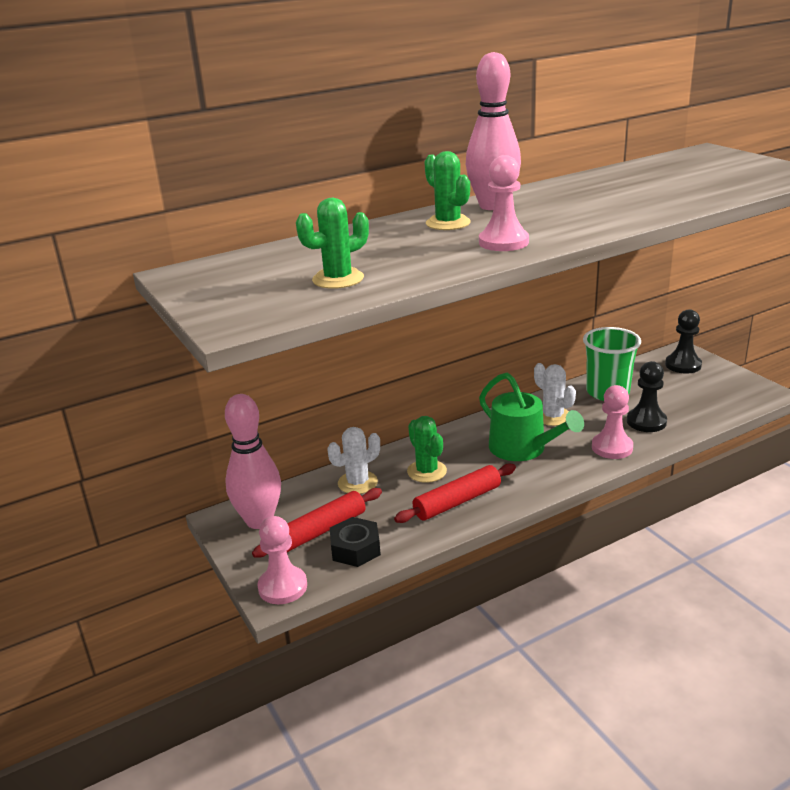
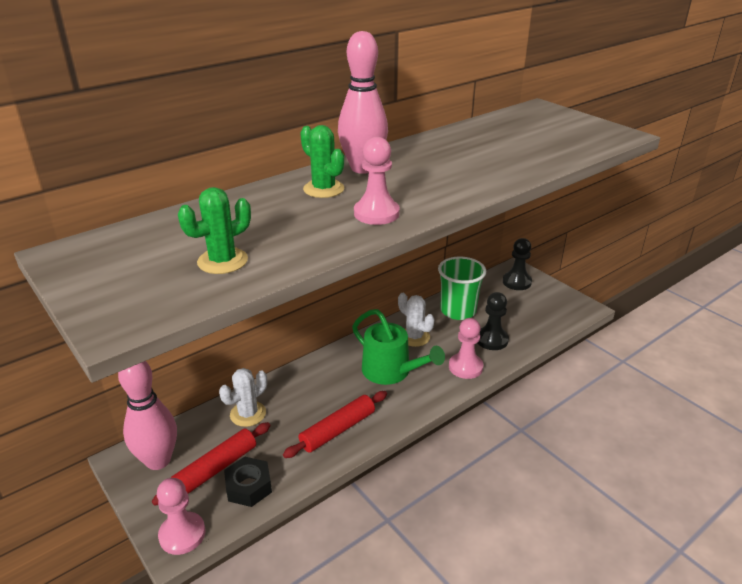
camera: 10 degrees left, 5 degrees up
green cactus [407,416,447,483] -> none

